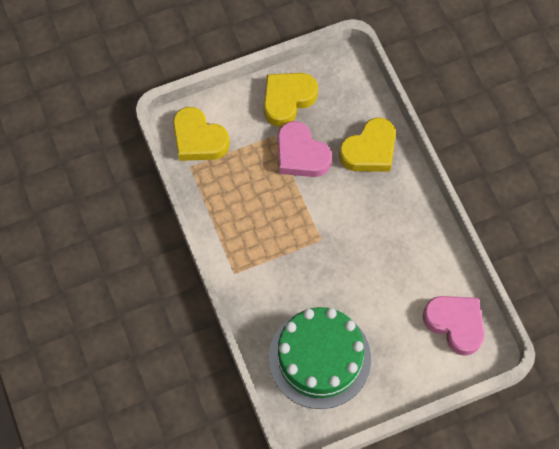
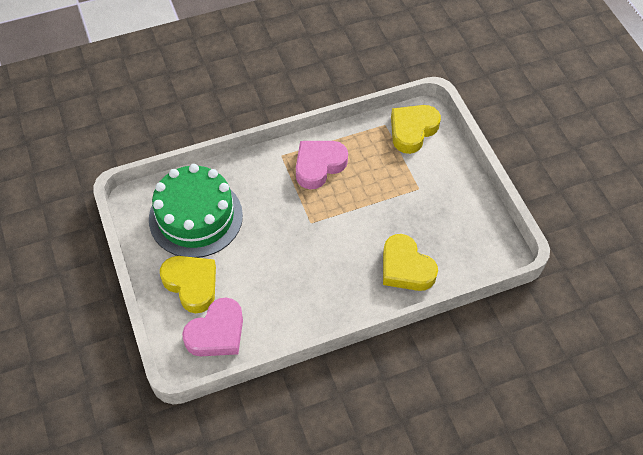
camera: 90 degrees right, 10 degrees down
yellow heart [264,73,318,127] -> yellow heart moved to [160,256,216,313]
pink heart [277,121,332,177] -> pink heart moved to [296,141,348,189]

